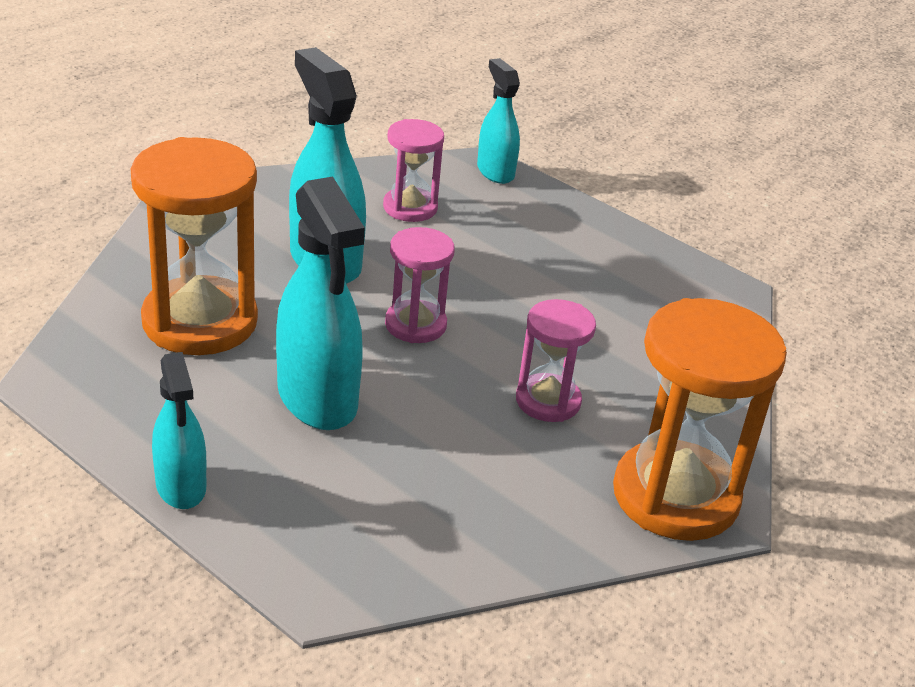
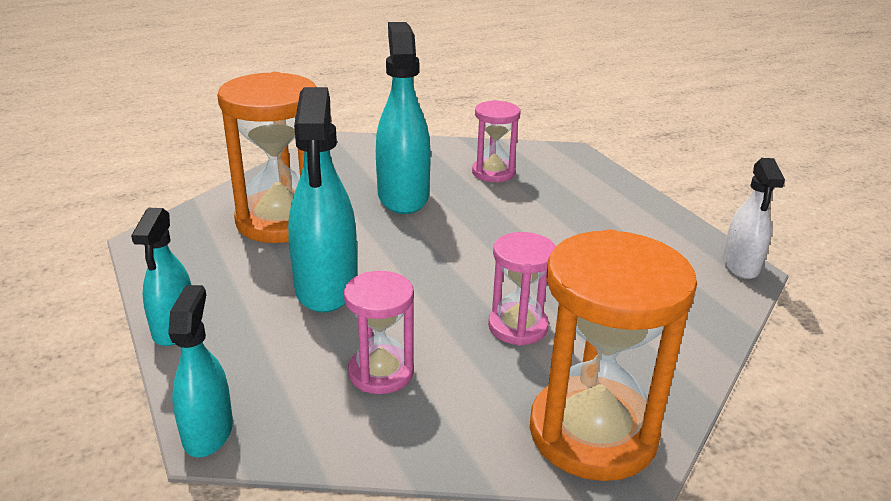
camera: 25 degrees right, 5 degrees down
pink hourglass [385,227,455,343] -> pink hourglass moved to [344,271,414,394]
turquoise spray bottle [477,58,520,184] -> turquoise spray bottle moved to [168,285,233,457]
none -> white spray bottle [722,158,785,279]

